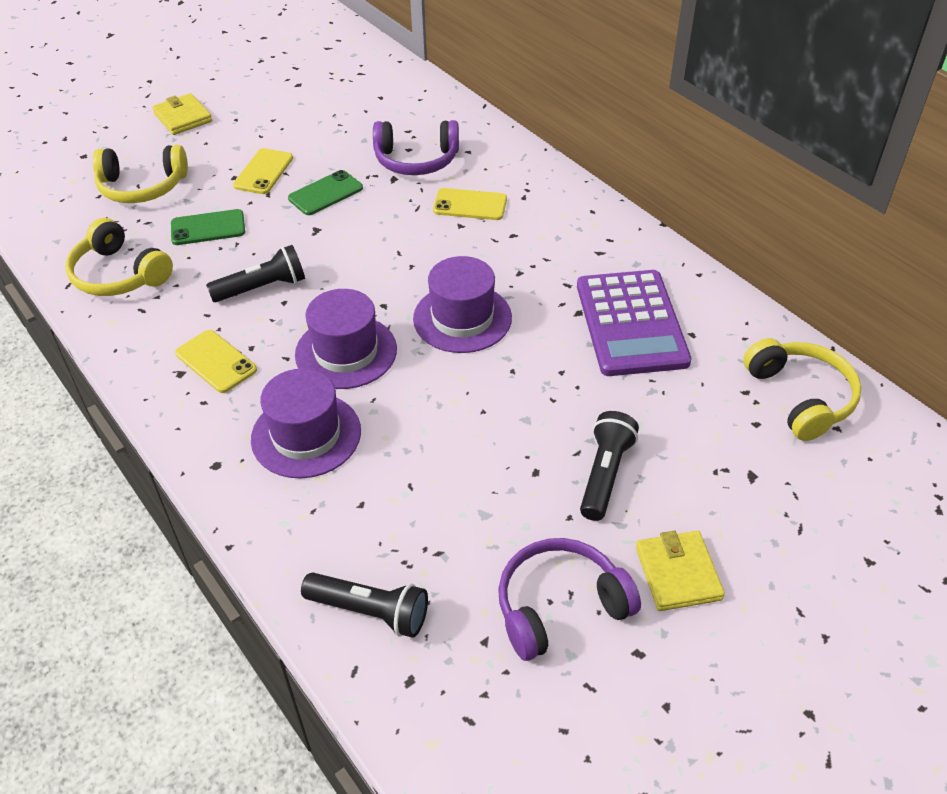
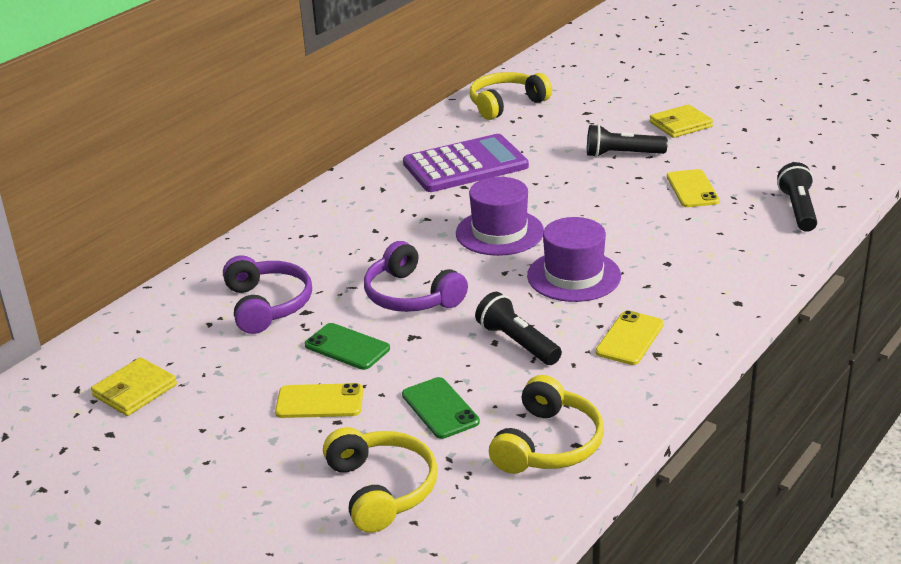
camera: 105 degrees left, 15 degrees down
yellow wallet [152,93,212,135] -> yellow wallet moved to [91,357,177,416]
purple hat [251,368,361,478] -> none
yellow phone [433,188,507,220] -> yellow phone moved to [667,169,720,207]
purple headphones [498,538,641,661] -> purple headphones moved to [364,241,468,312]

